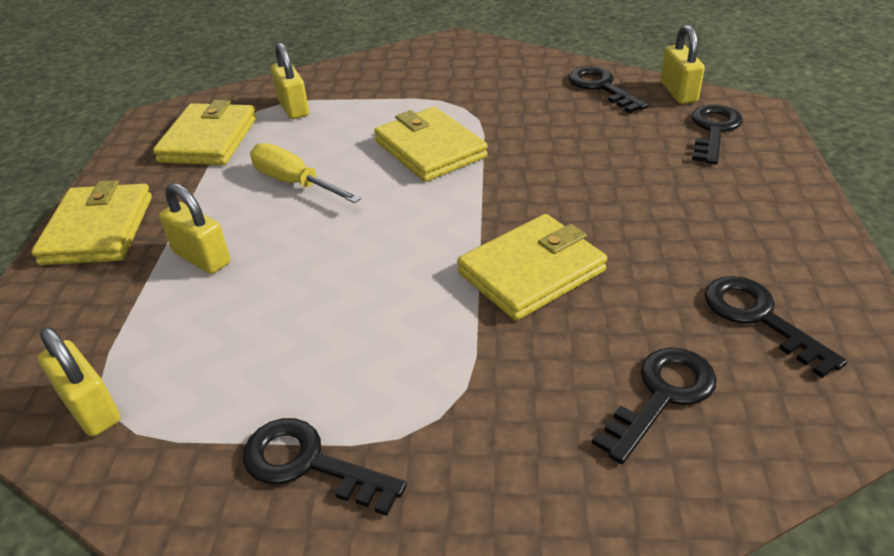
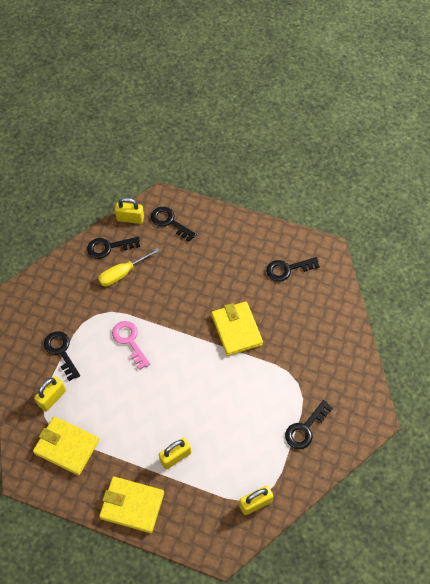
camera: 75 degrees left, 20 degrees up
yellow screwdriver [250,143,361,203] -> yellow screwdriver moved to [98,248,159,286]
yellow padlock [271,42,309,119] -> yellow padlock turned 45 degrees counterclockwise [34,376,66,411]
yellow wallet [374,107,488,182] -> pink key [112,321,150,370]
black key [592,347,717,464] -> black key moved to [44,331,80,381]

